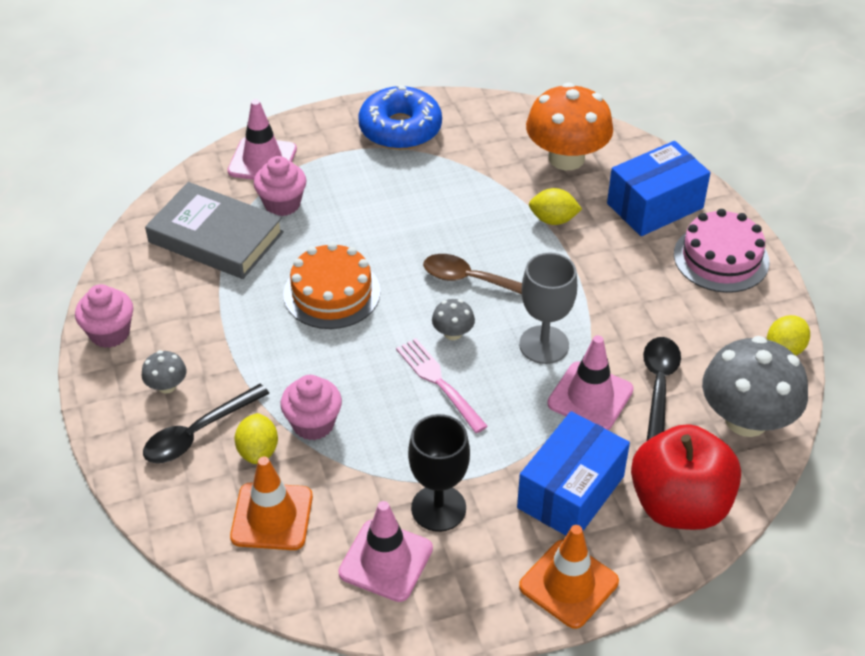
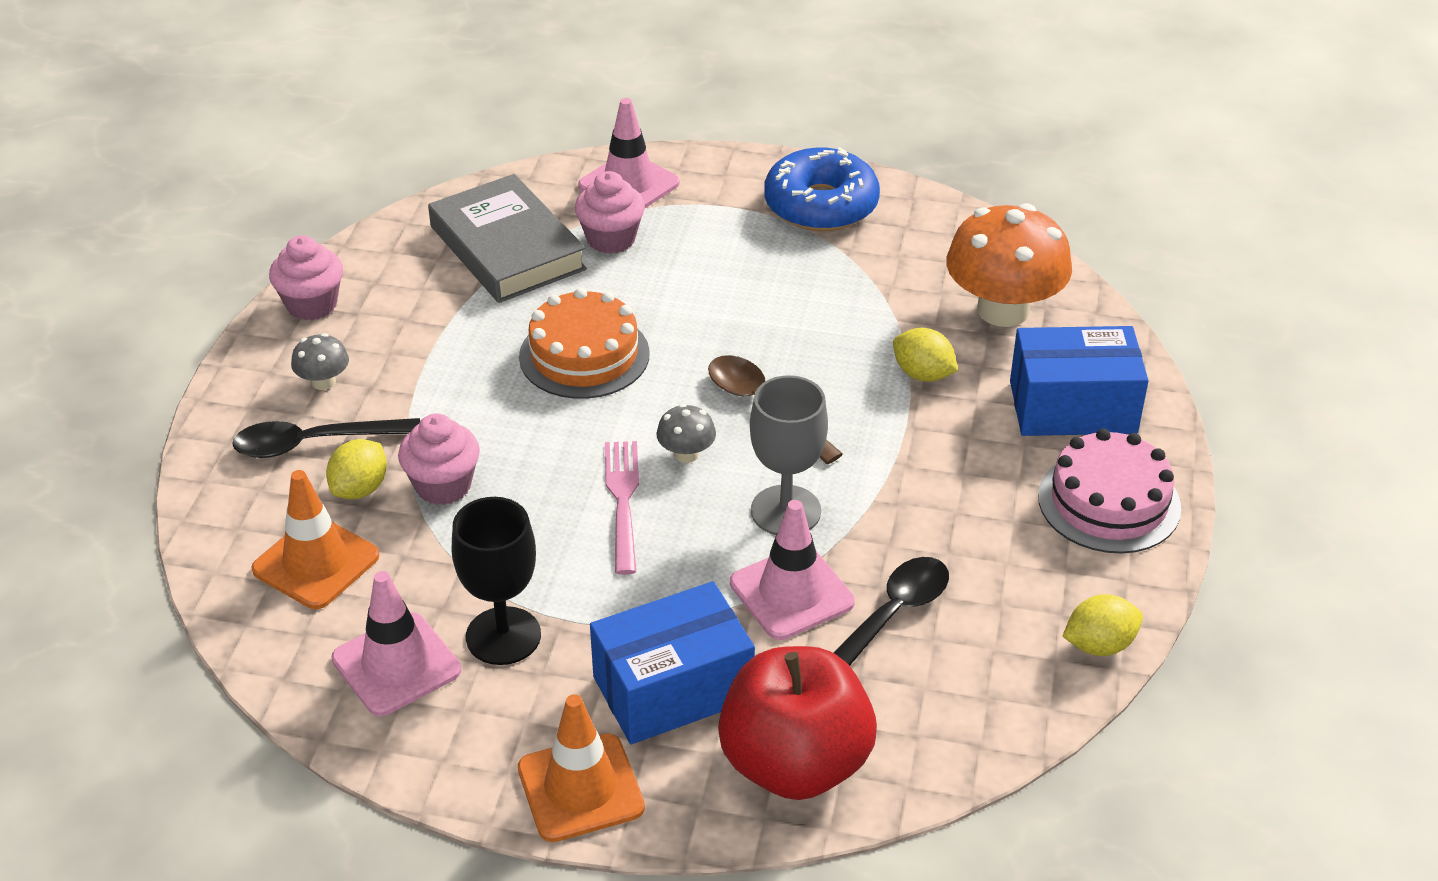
camera: 30 degrees right, 5 degrees down
grey mushroom [702,336,808,437] -> none

